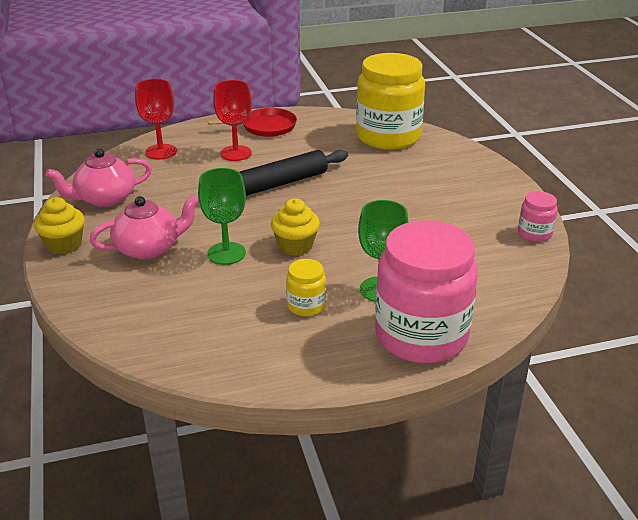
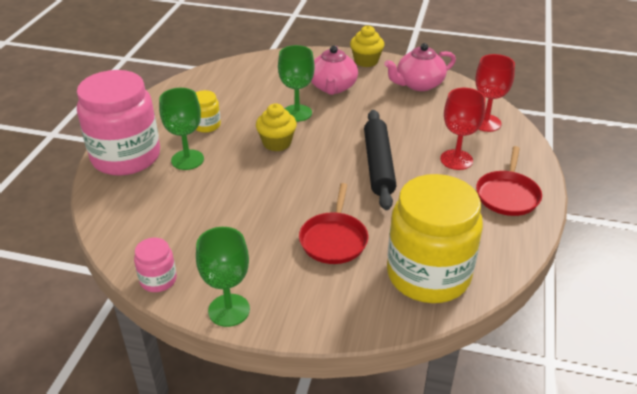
camera: 120 degrees right, 5 degrees up
pink teapot [46,148,152,207] -> pink teapot turned 120 degrees counterclockwise [384,43,456,91]
none -> green goblet [196,227,250,327]
none -> red pan [299,183,368,264]

